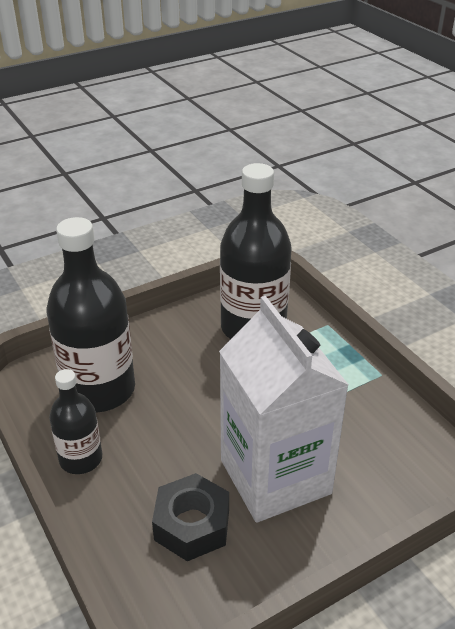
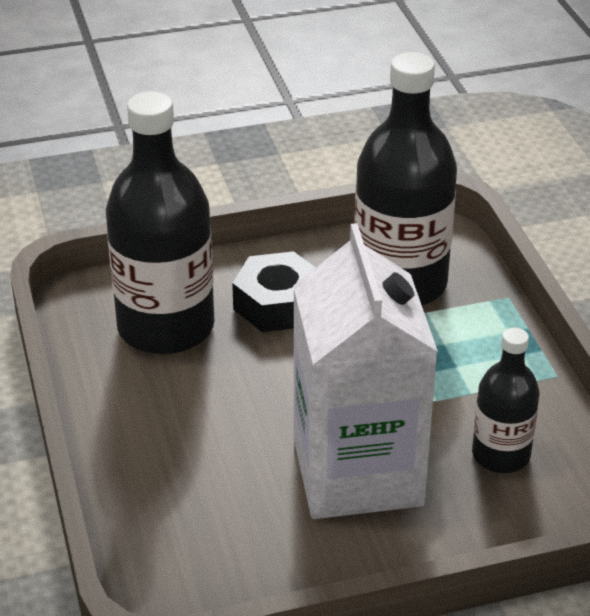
camera: 15 degrees right, 0 degrees up
black bottle [49,369,102,474] -> black bottle moved to [472,328,540,473]
black nut [152,473,229,561] -> black nut moved to [232,251,316,332]

